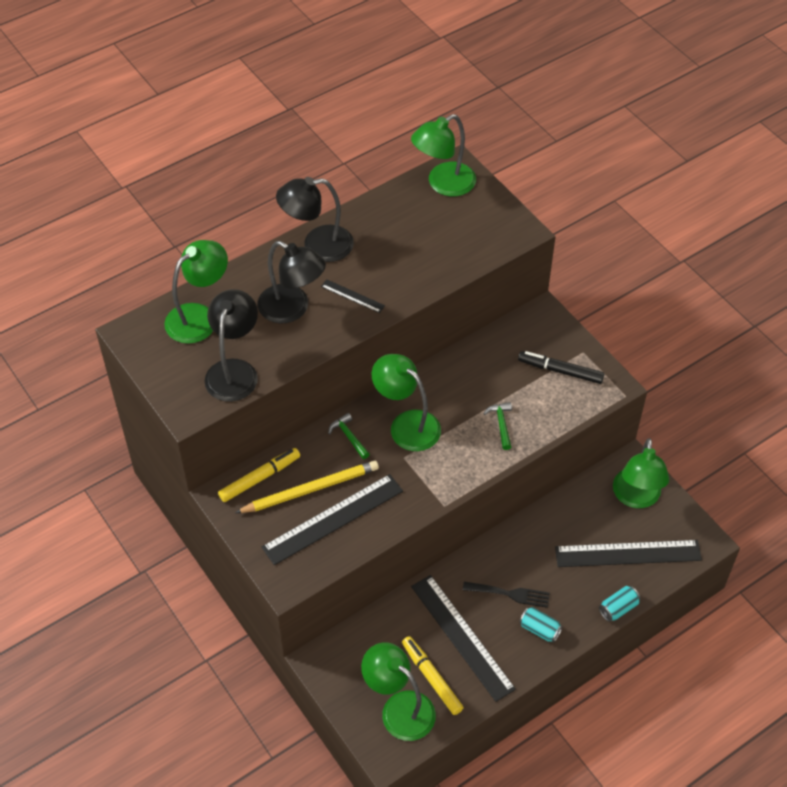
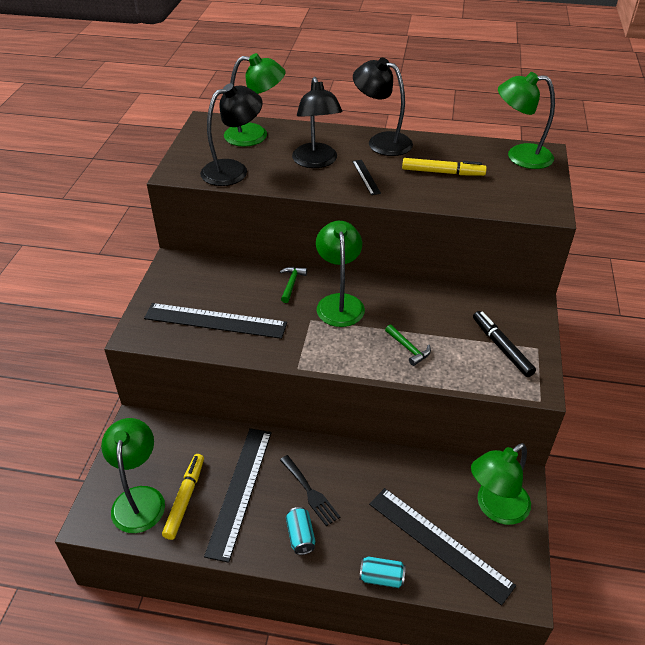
camera: 45 degrees right, 10 degrees down
yellow marker [218,448,300,502] -> yellow marker moved to [402,158,487,176]
yellow pencil [235,460,379,513] -> none
green hammer [483,402,512,450] -> green hammer turned 105 degrees clockwise [385,325,431,366]

